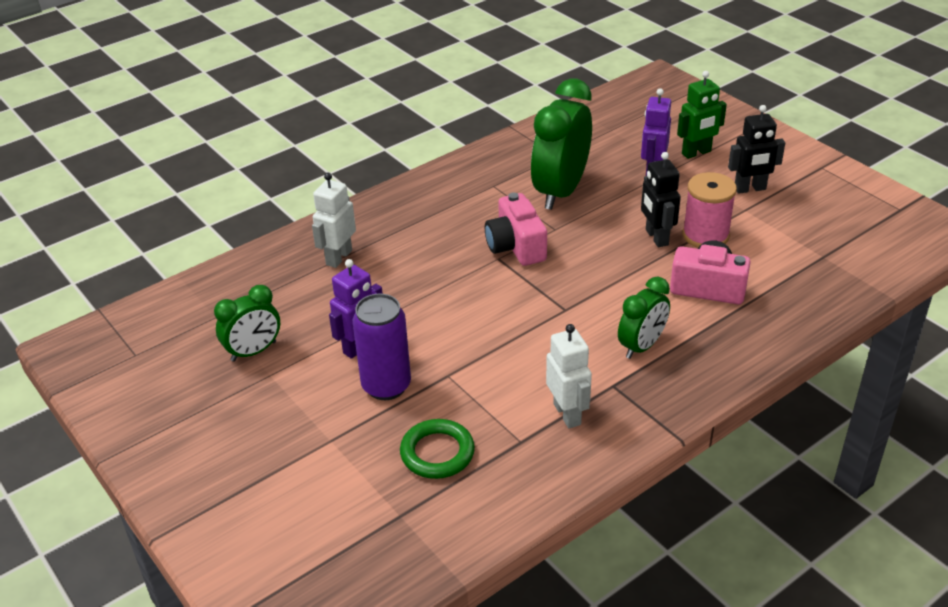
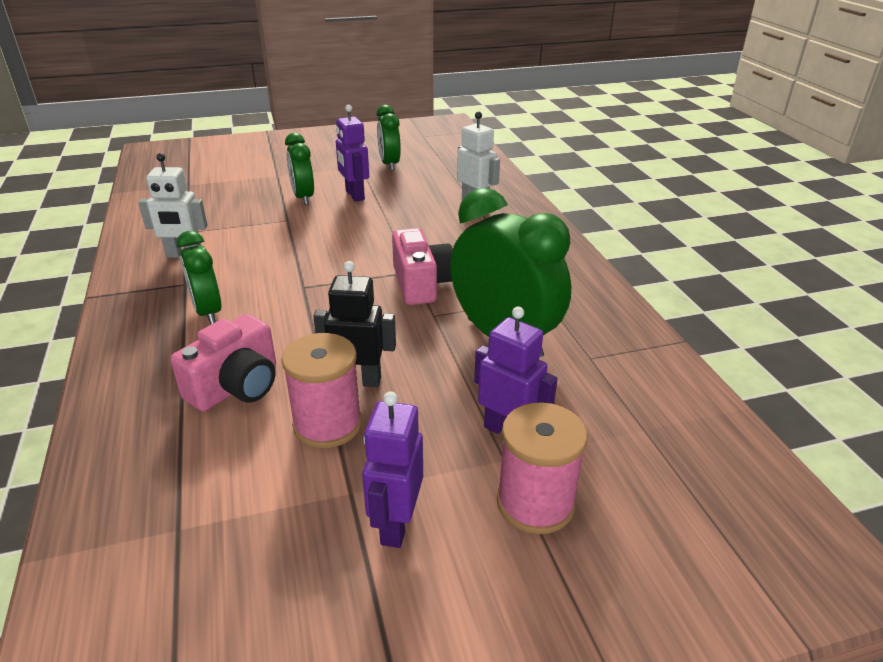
camera: 110 degrees right, 5 degrees down
purple can [353,294,411,400] -> green clock [285,133,314,205]
green ring [400,419,475,479] -> none
pink camera [485,192,547,266] -> pink camera turned 75 degrees clockwise [392,228,453,305]
green robot [677,71,727,159] -> pink spool [497,402,587,534]
black robot [728,105,785,194] -> purple robot [362,392,423,548]

